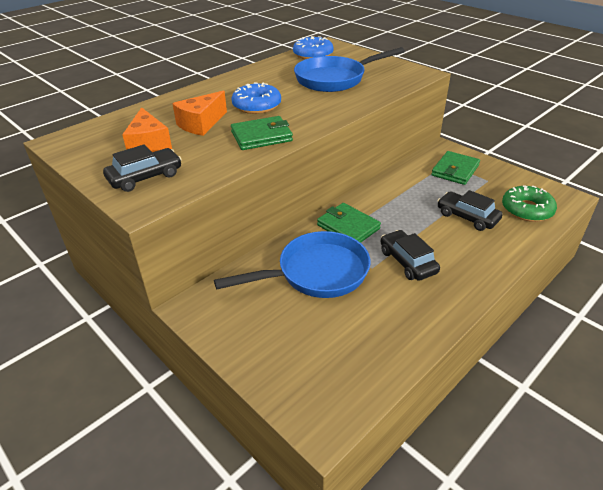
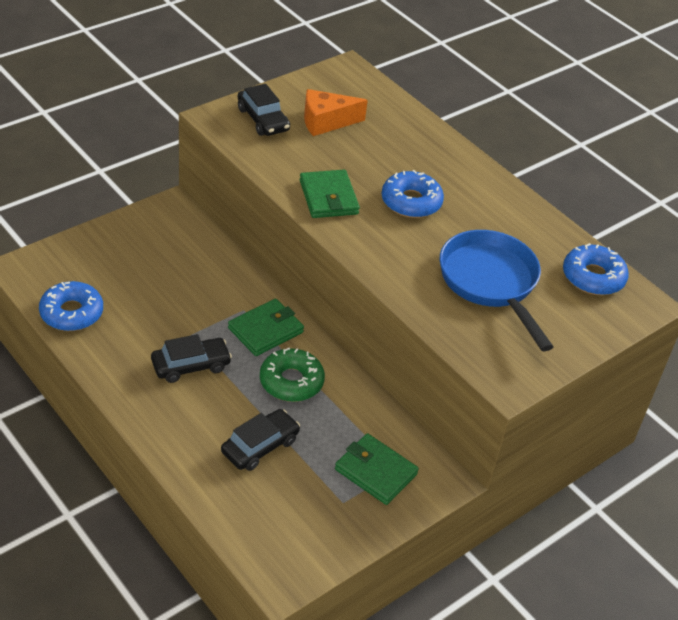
camera: 90 degrees right, 5 degrees up
orange cheese [172,91,227,136] -> none
blue pan [214,231,371,298] -> none
green donut [502,185,557,222] -> green donut moved to [260,348,325,402]
none -> blue donut [39,281,103,331]

